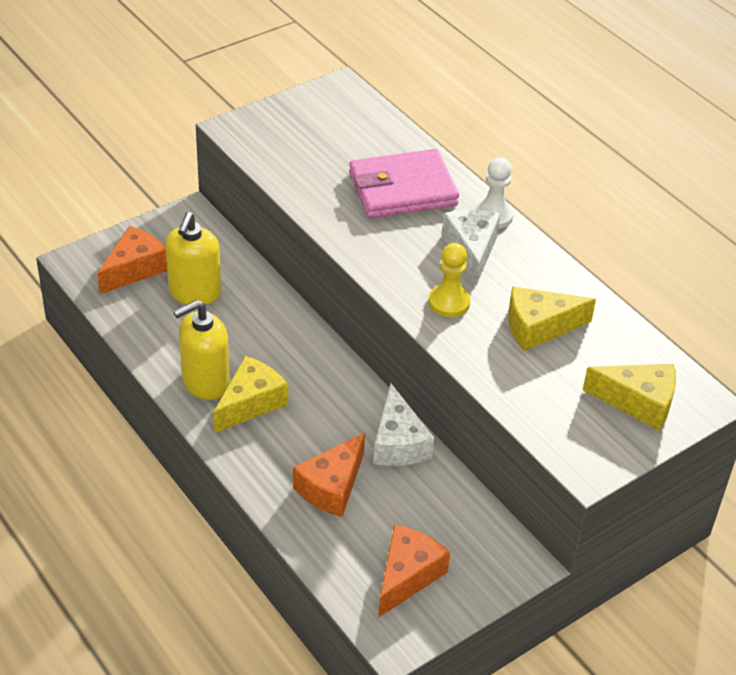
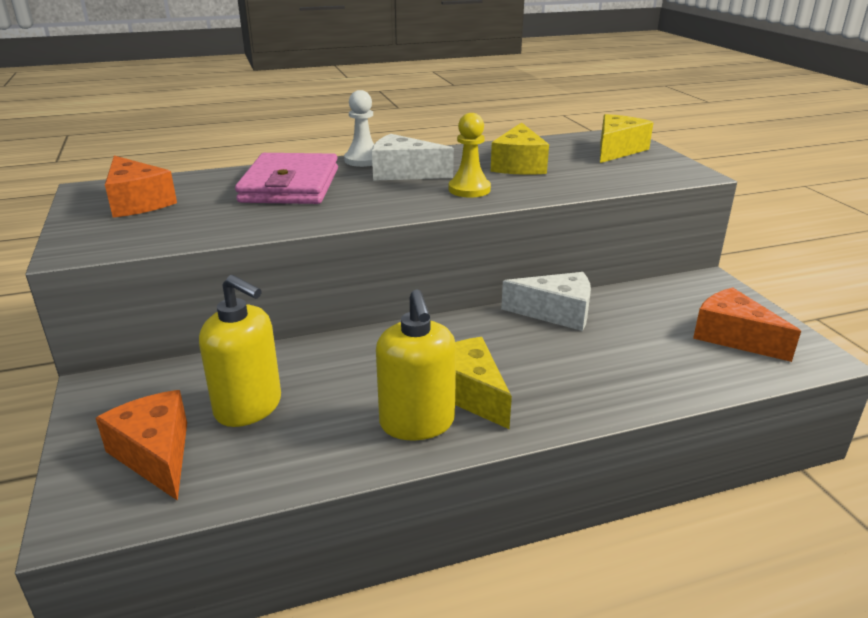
camera: 70 degrees left, 15 degrees down
orange cheese [293,433,365,517] -> orange cheese moved to [105,156,177,218]

